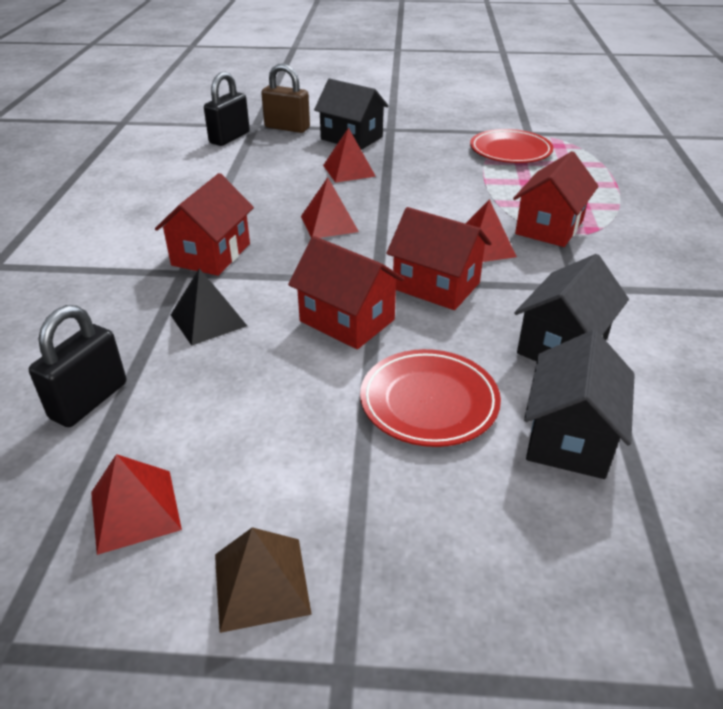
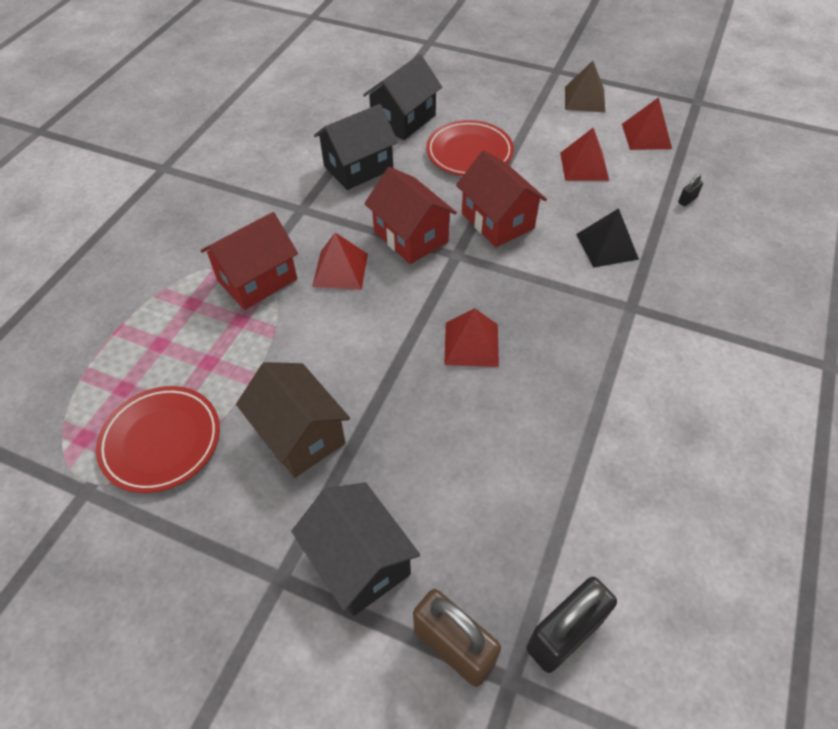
camera: 160 degrees left, 15 degrees up
black padlock [29,305,126,427] -> black padlock [678,174,703,206], size x0.42
red house [155,173,254,276] -> none
red pyramid [323,128,376,183] -> red pyramid moved to [560,128,609,181]
none -> brown house [236,362,350,478]

